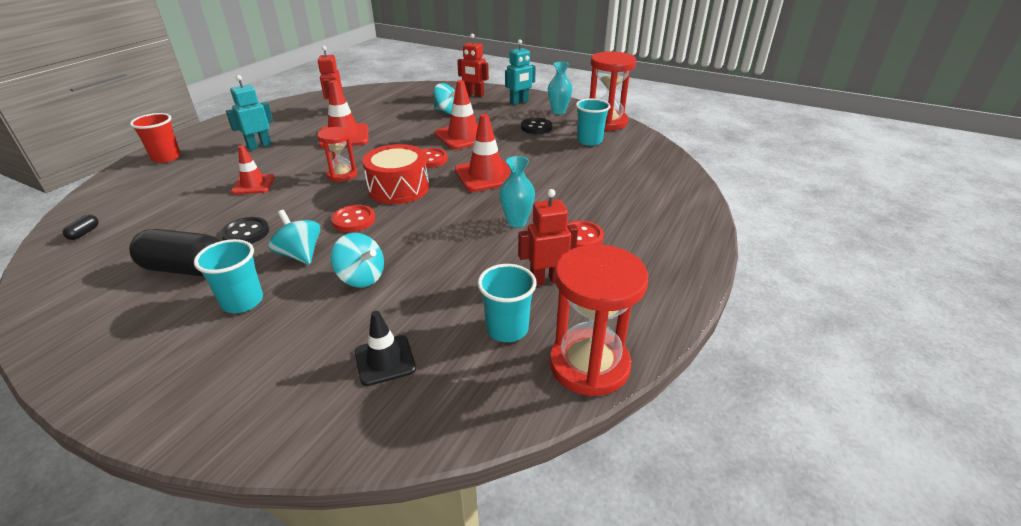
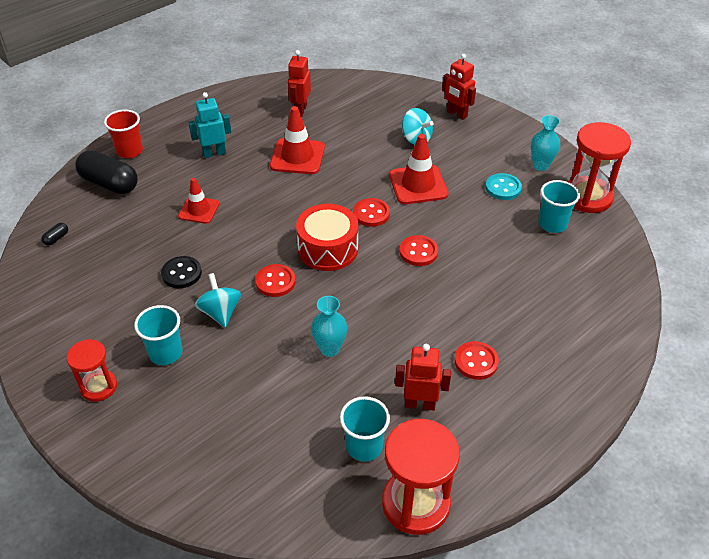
camera: 20 degrees right, 10 degrees up
black capsule [129,229,220,276] -> black capsule moved to [75,150,138,194]
red hourglass [317,127,357,182] -> red hourglass moved to [66,339,117,402]
turquoise spinning top [331,233,384,287] -> none
black traffic cone [355,311,416,386] -> none
red traffic cone [455,114,511,192] -> red button [400,235,438,266]
turquoise vase [499,156,535,227] -> turquoise vase moved to [311,296,347,357]
turquoise robot [505,39,536,105] -> none
black button [521,118,552,134] -> turquoise button [485,173,522,200]

